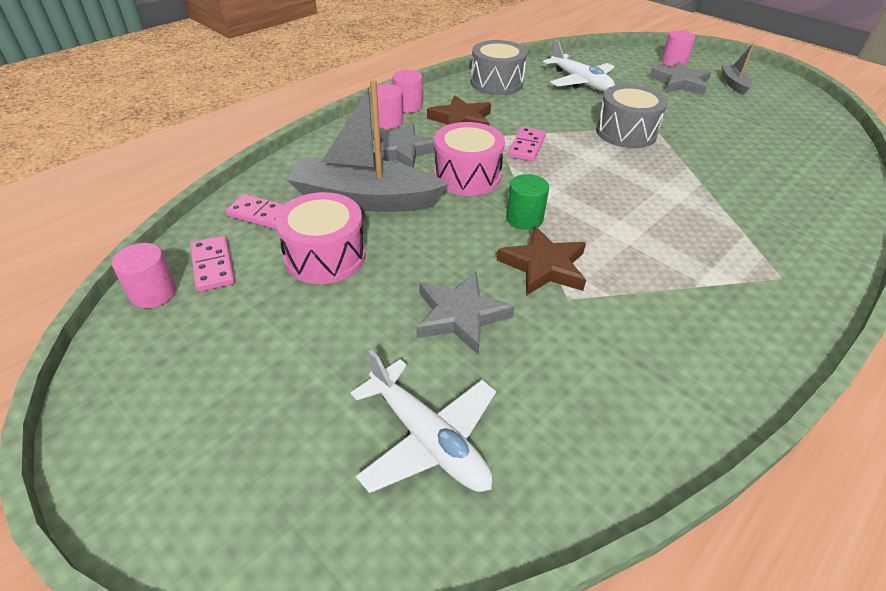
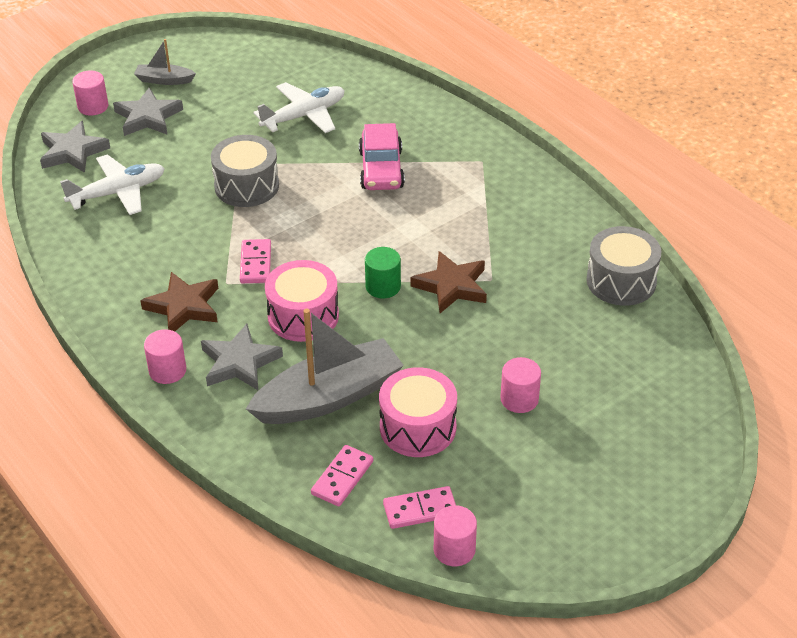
camera: 80 degrees left, 0 degrees up
grey boat [286,80,449,212] -> grey boat turned 135 degrees counterclockwise [246,309,404,424]
white plane [350,350,496,493] -> white plane moved to [253,82,345,133]
pink cylinder [393,70,423,113] -> pink cylinder moved to [500,357,541,413]
grey star [417,272,515,355] -> grey star moved to [40,121,110,173]
grey drum [471,40,527,95] -> grey drum moved to [586,226,661,306]
pink domino [508,127,546,162] -> pink domino turned 60 degrees clockwise [240,239,271,283]
none -> pink car [359,123,405,190]

